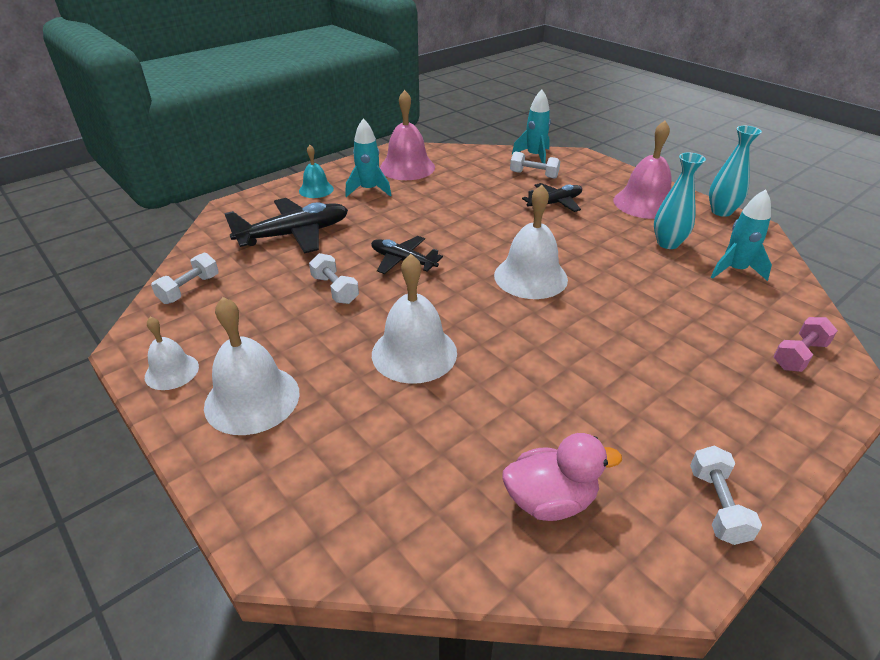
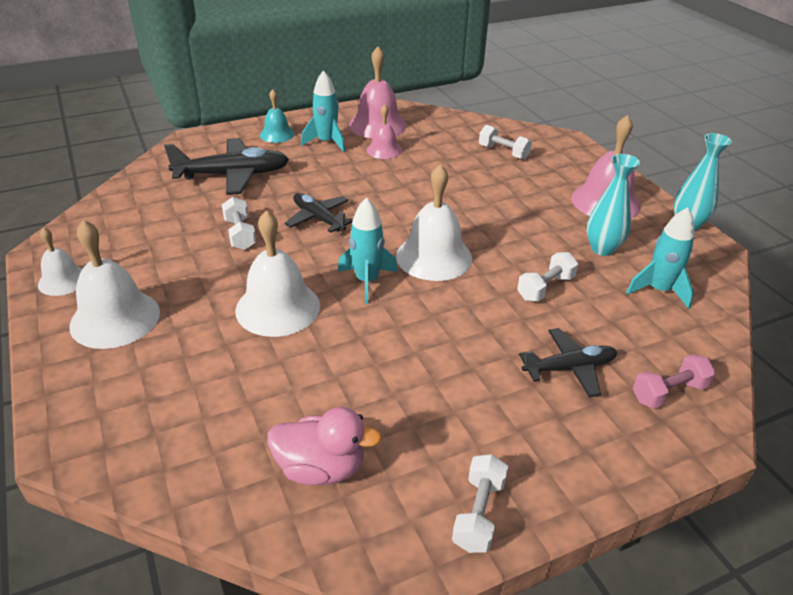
camera: 15 degrees right, 0 degrees up
white dumbbell [151,253,218,304] -> white dumbbell moved to [517,252,578,302]
turquoise rocket [512,90,551,163] -> turquoise rocket moved to [338,197,398,304]
black plane [522,183,582,212] -> black plane moved to [519,328,617,397]
none -> pink bell [366,104,402,159]

